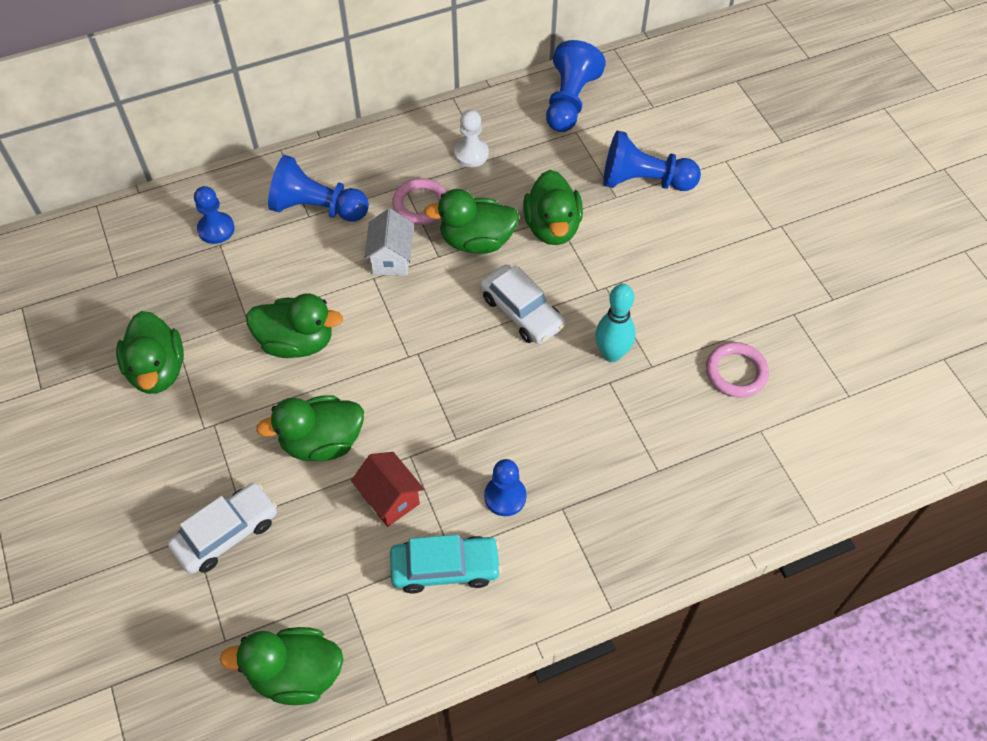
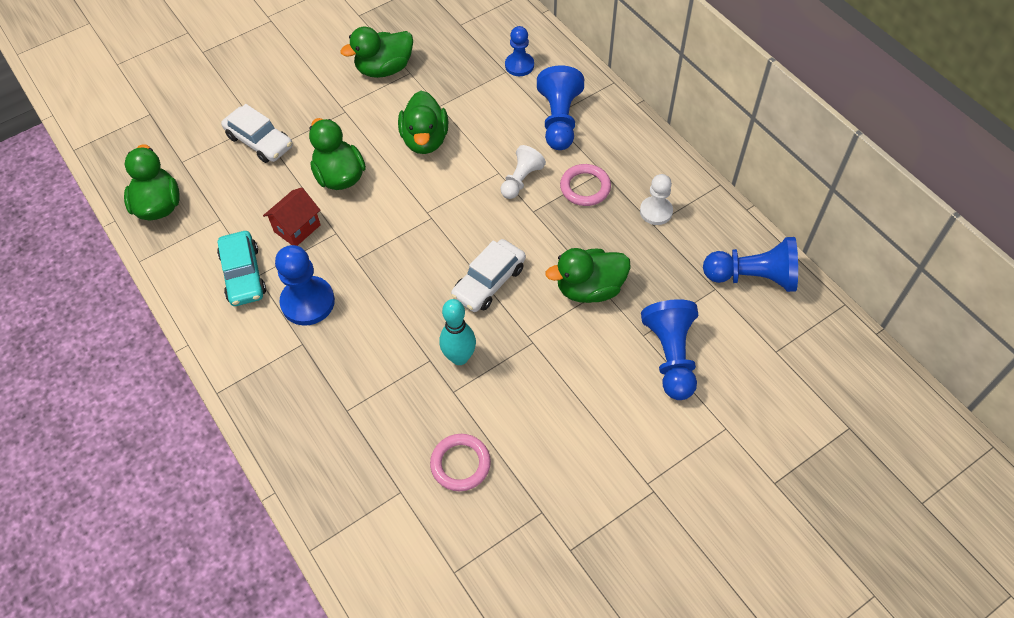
camera: 80 degrees right, 0 degrees up
white house [364,208,414,276] -> white pawn [500,145,546,199]
green duck [424,189,519,254] -> none
blue pawn [484,459,527,516] -> blue pawn [275,245,335,326], size x1.56

